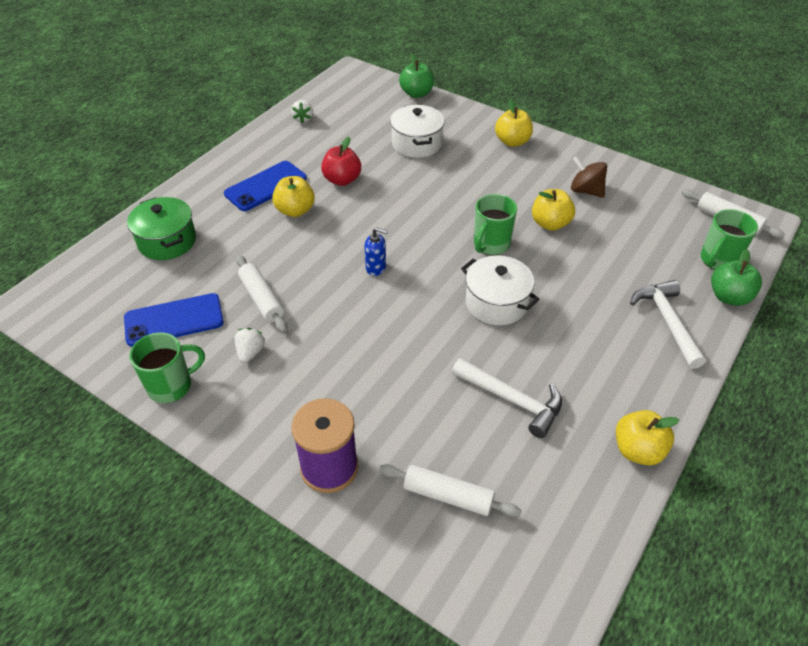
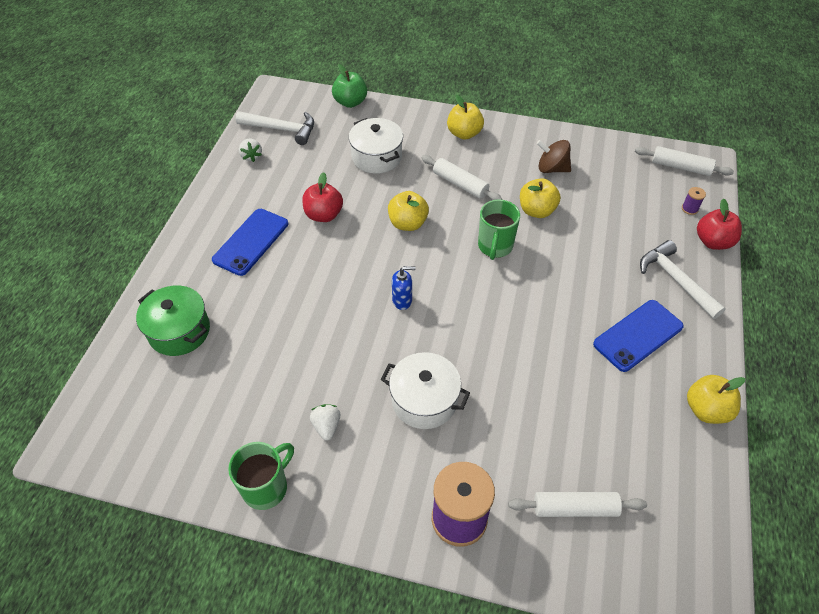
camera: 20 degrees left, 5 degrees up
blue phone [124,293,224,347] -> blue phone moved to [593,300,684,372]
white rolling pin [236,255,287,332] -> white rolling pin moved to [422,155,502,200]
yellow apple [272,176,315,217] -> yellow apple moved to [388,191,429,231]
white hammer [452,358,562,438] -> white hammer moved to [236,111,314,145]
white pot [461,255,539,325] -> white pot moved to [381,352,470,429]
green mug [701,209,758,270] -> purple spool [682,187,706,215]
green apple [711,249,762,306] -> red apple [697,199,742,250]

